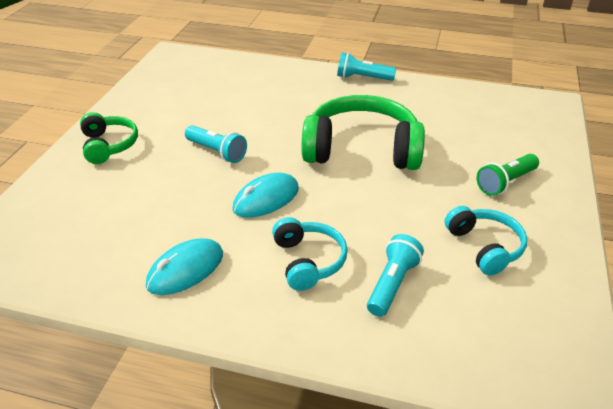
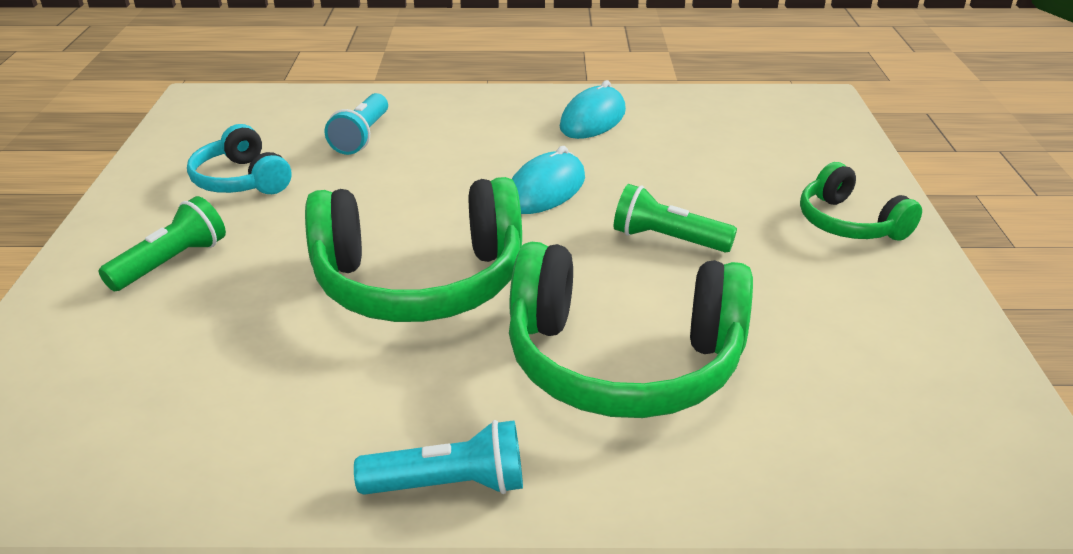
camera: 165 degrees right, 5 degrees down
turquoise flashlight [185,125,247,163] -> green flashlight [614,184,737,253]
turquoise headphones [272,217,348,291] -> none
none -> green headphones [509,242,753,418]

